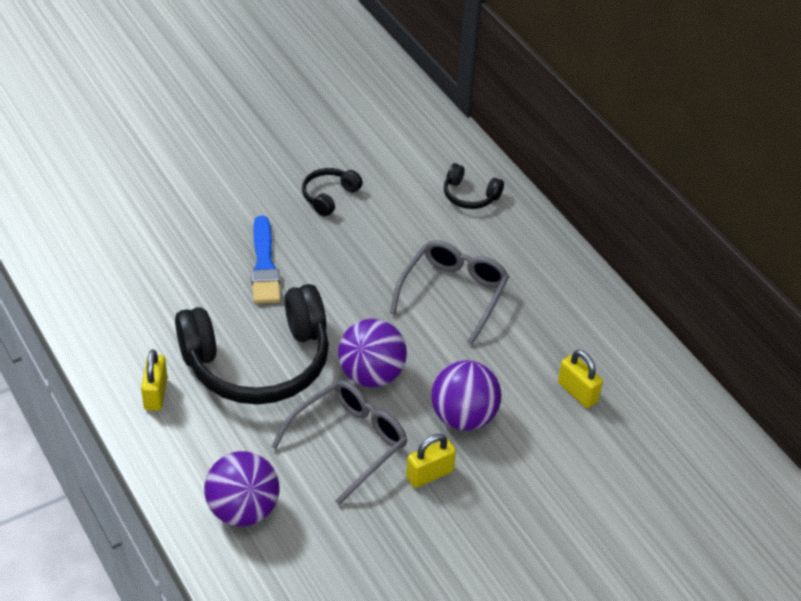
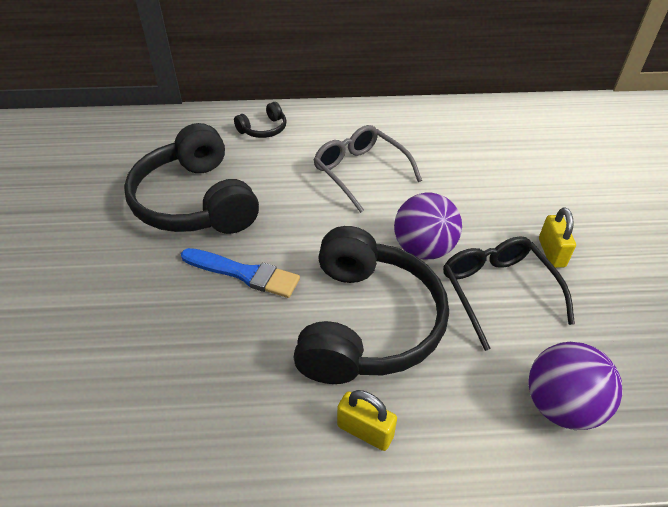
camera: 60 degrees left, 0 degrees up
grey glasses [271,380,408,505] -> black glasses [443,236,575,351]
black headphones [302,168,363,217] -> black headphones [124,123,259,234], size x2.31
purple ball [431,360,501,431] -> none
yellow padlock [558,350,603,408] -> none

